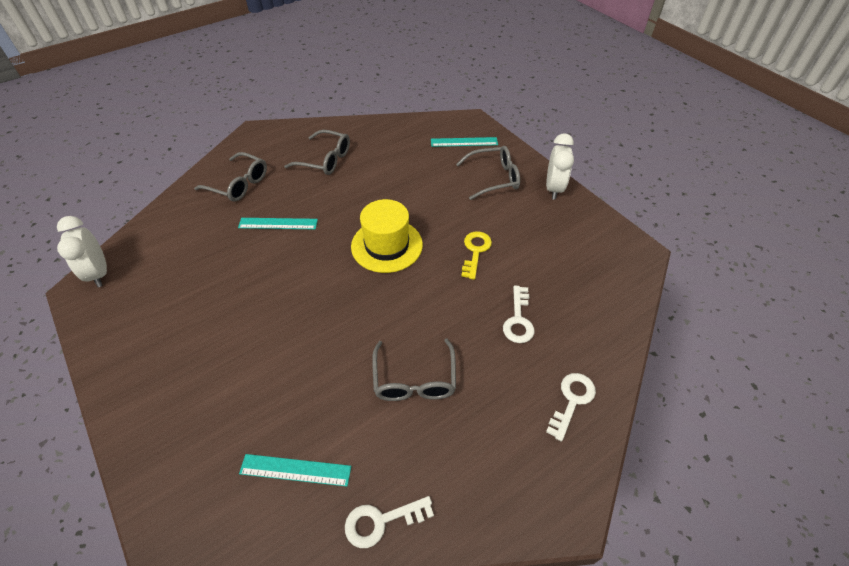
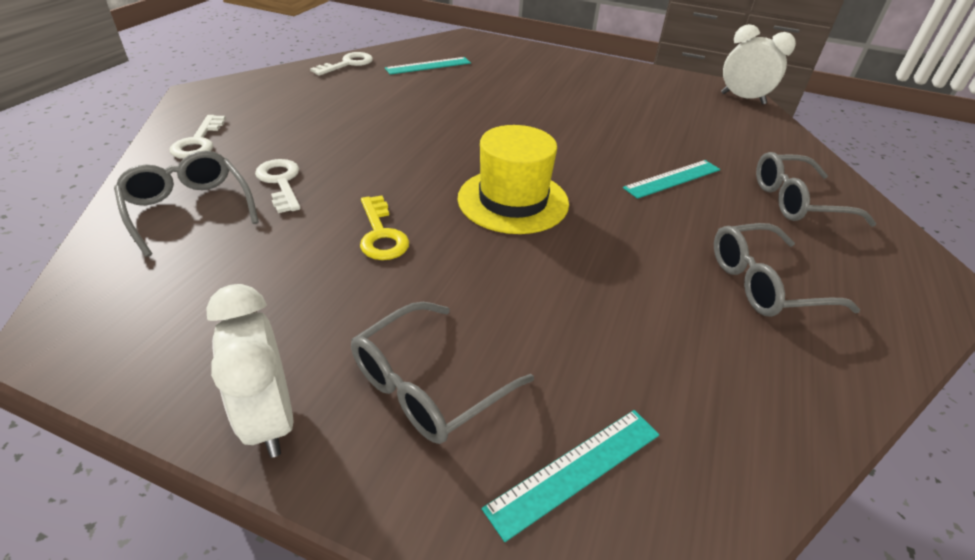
camera: 145 degrees right, 10 degrees down
grey glasses [372,339,456,401] -> grey glasses moved to [114,151,259,257]

